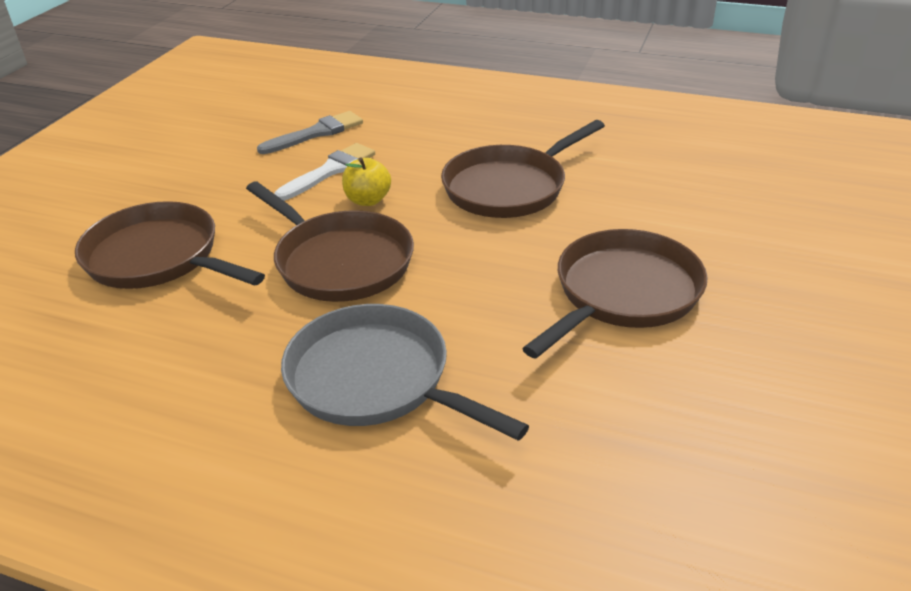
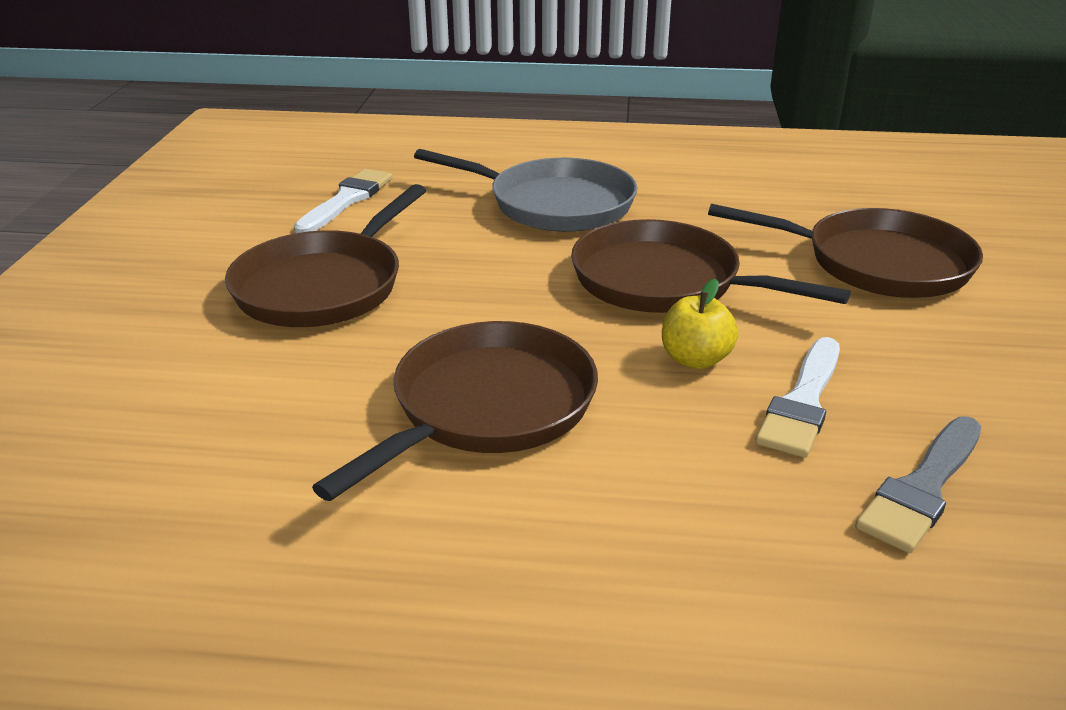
camera: 165 degrees right, 5 degrees down
none -> white brush [294,169,393,233]

